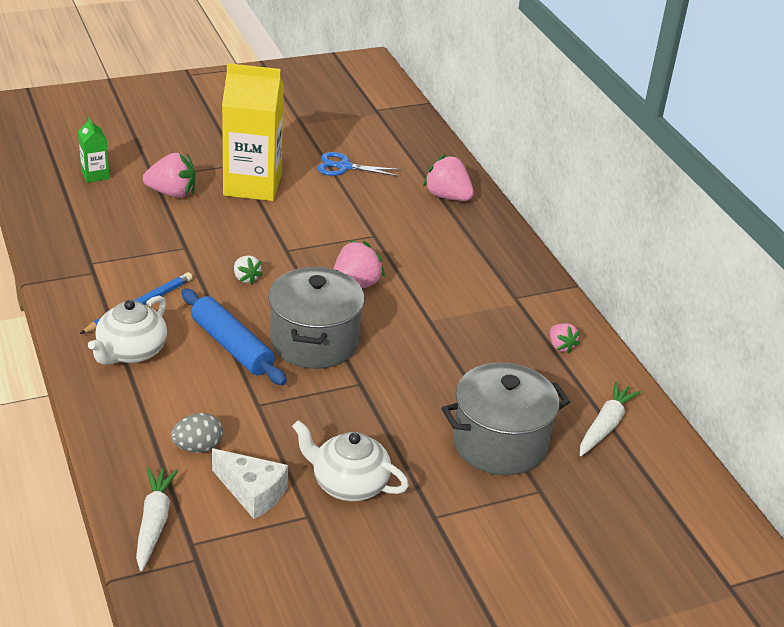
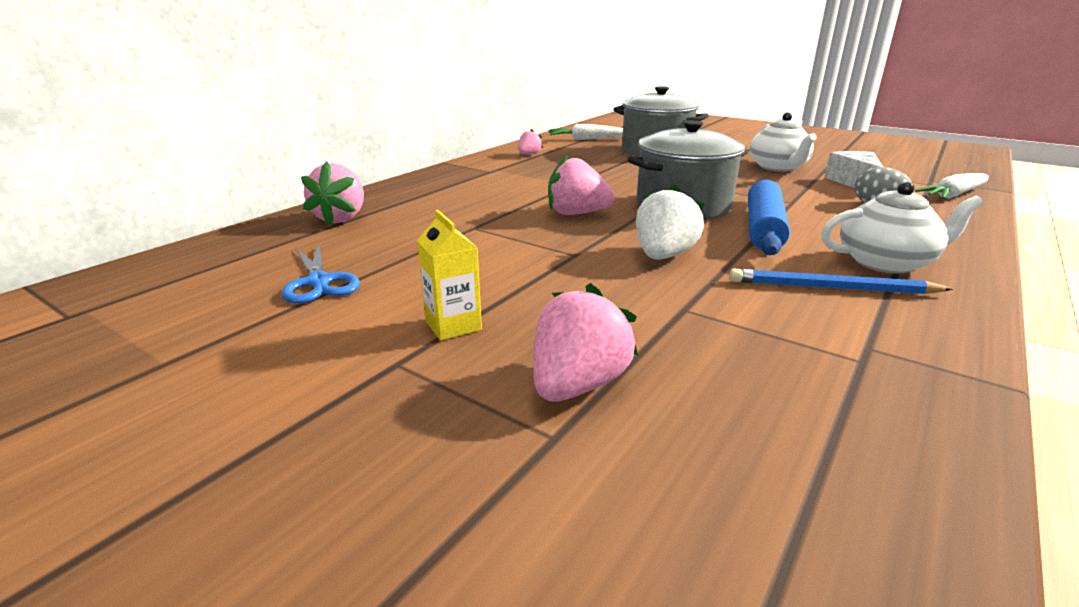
camera: 120 degrees left, 10 degrees down
green carton [78,118,109,183] -> none
pink strawberry [143,153,195,198] -> pink strawberry turned 60 degrees clockwise [533,283,638,402]
yellow carton [222,63,284,201] -> yellow carton [417,210,482,341], size x0.45
white strawberry [234,255,263,284] -> white strawberry [636,184,705,259], size x1.73

